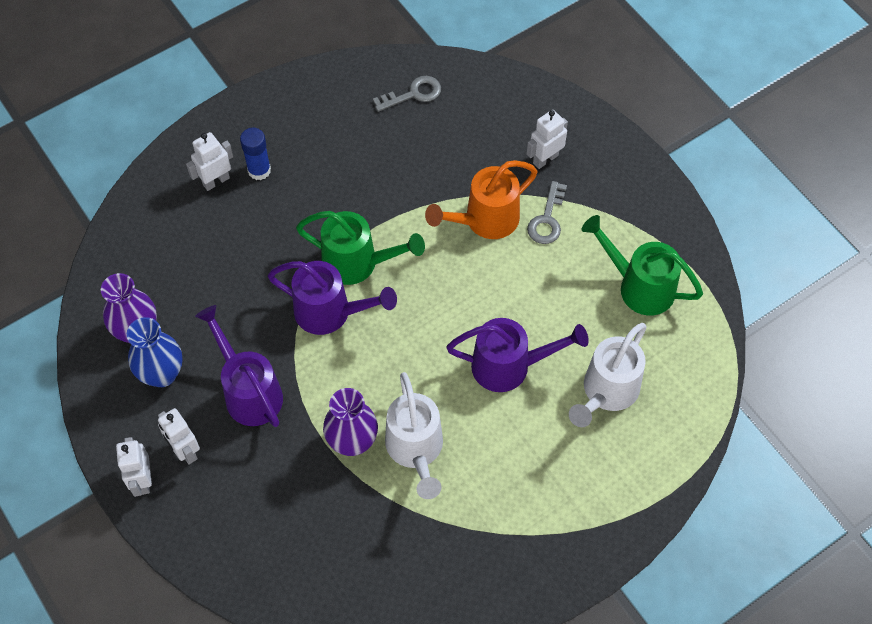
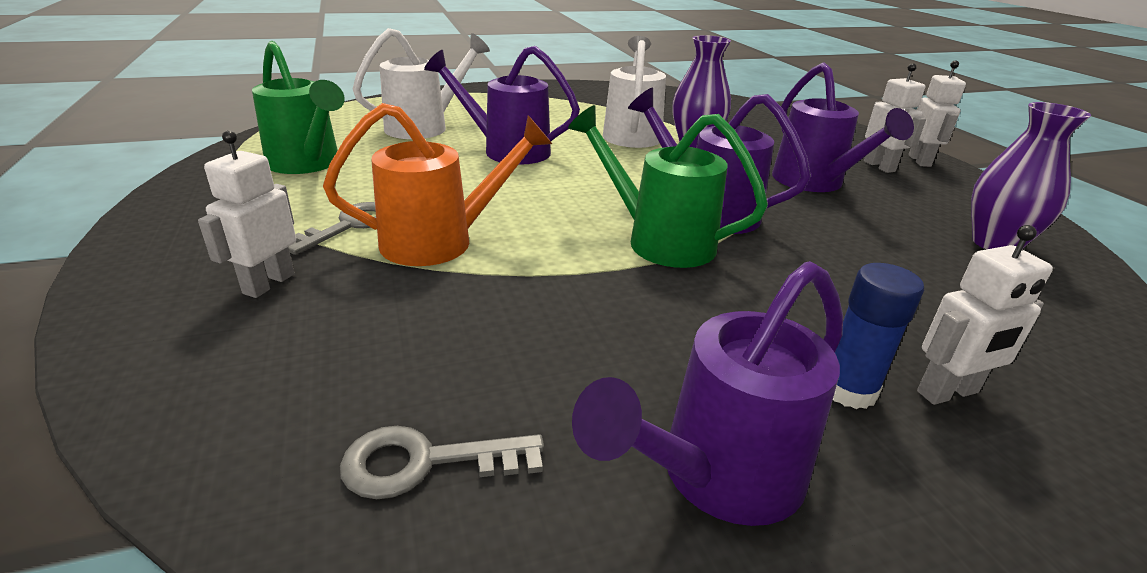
camera: 165 degrees left, 30 degrees down
blue vase [127,317,183,387] -> none
white robot [527,110,568,169] -> white robot turned 135 degrees clockwise [198,130,296,298]
none -> purple watering can [572,261,843,526]

